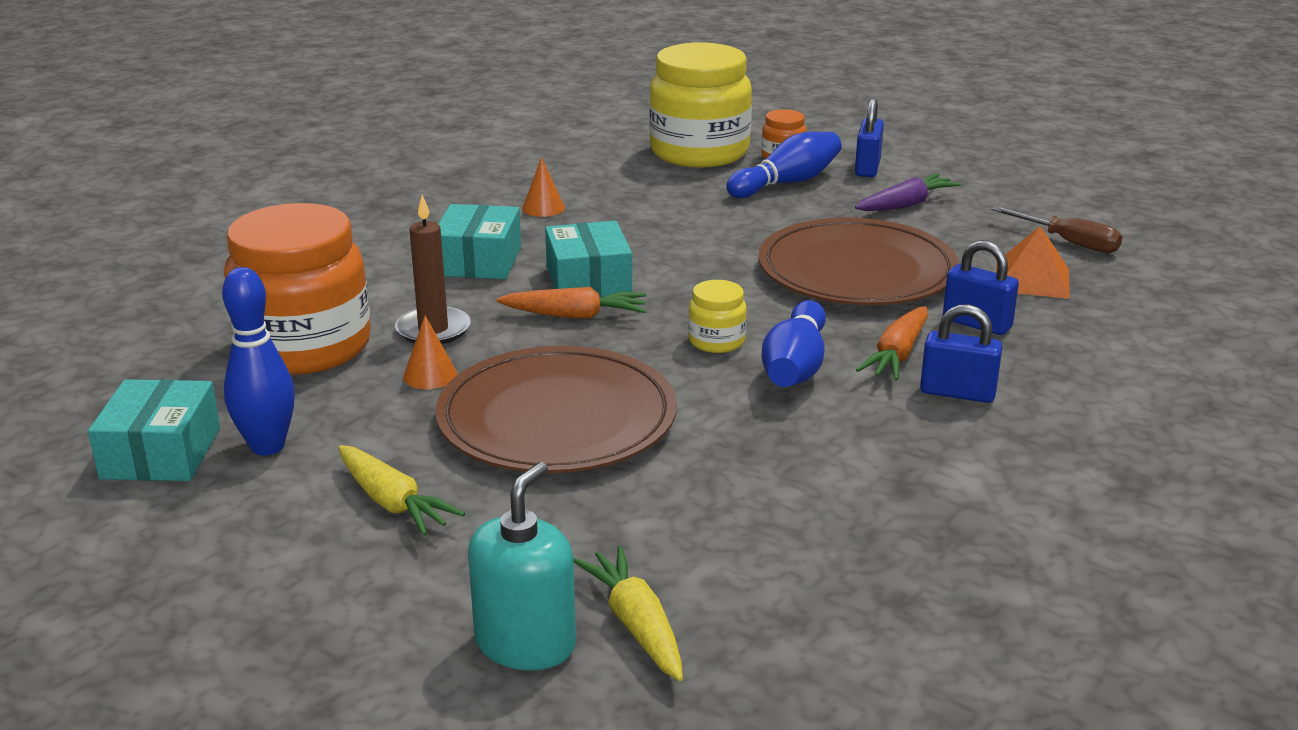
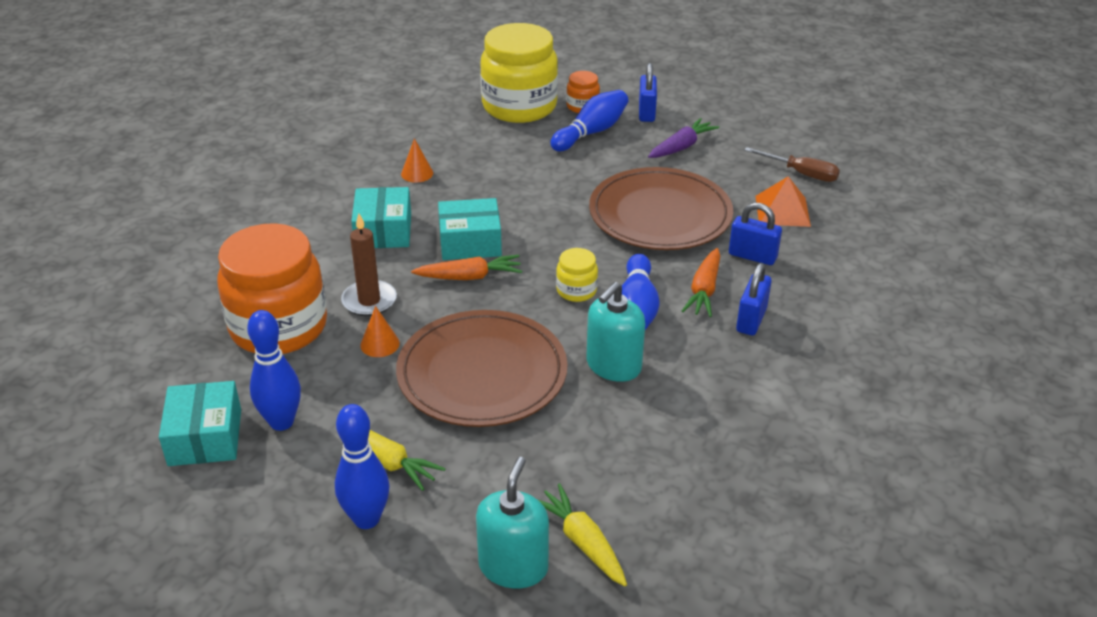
camera: 10 degrees left, 10 degrees up
turquoise box [545,221,632,298] -> turquoise box turned 75 degrees counterclockwise [438,198,502,260]
blue padlock [920,304,1003,403] -> blue padlock turned 75 degrees counterclockwise [736,263,772,335]
none -> blue bowling pin [335,404,390,529]
none -> turquoise soap dispenser [586,282,645,382]

